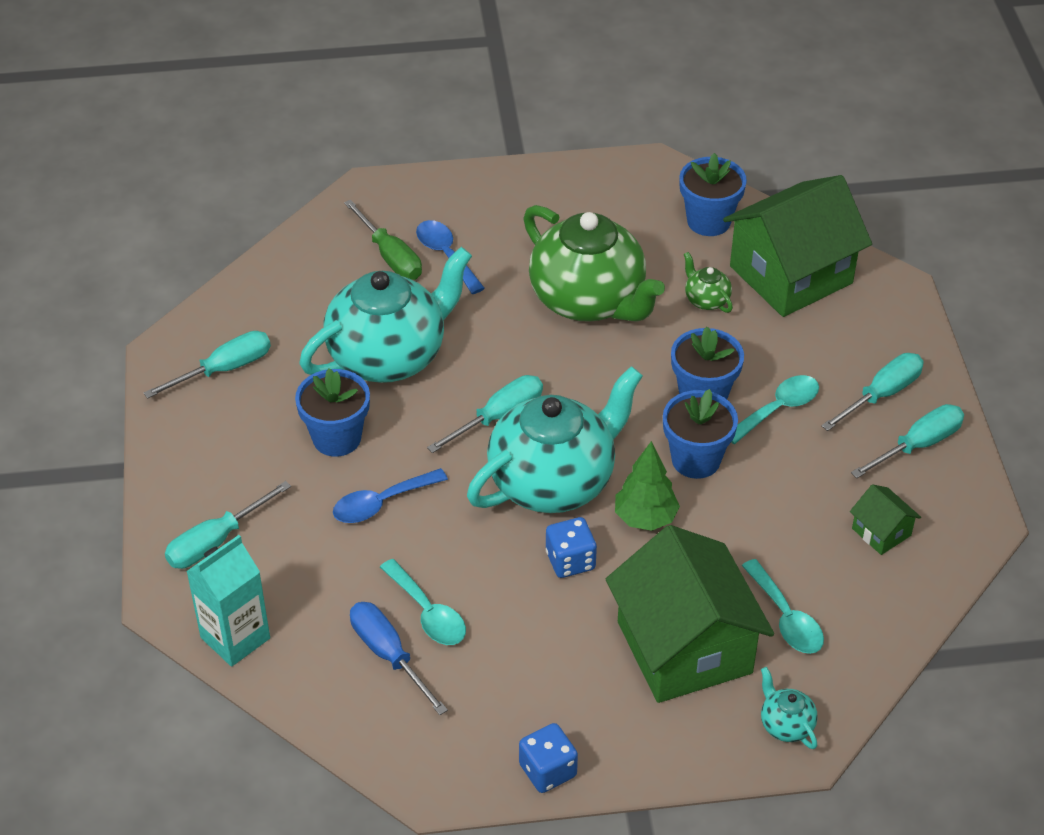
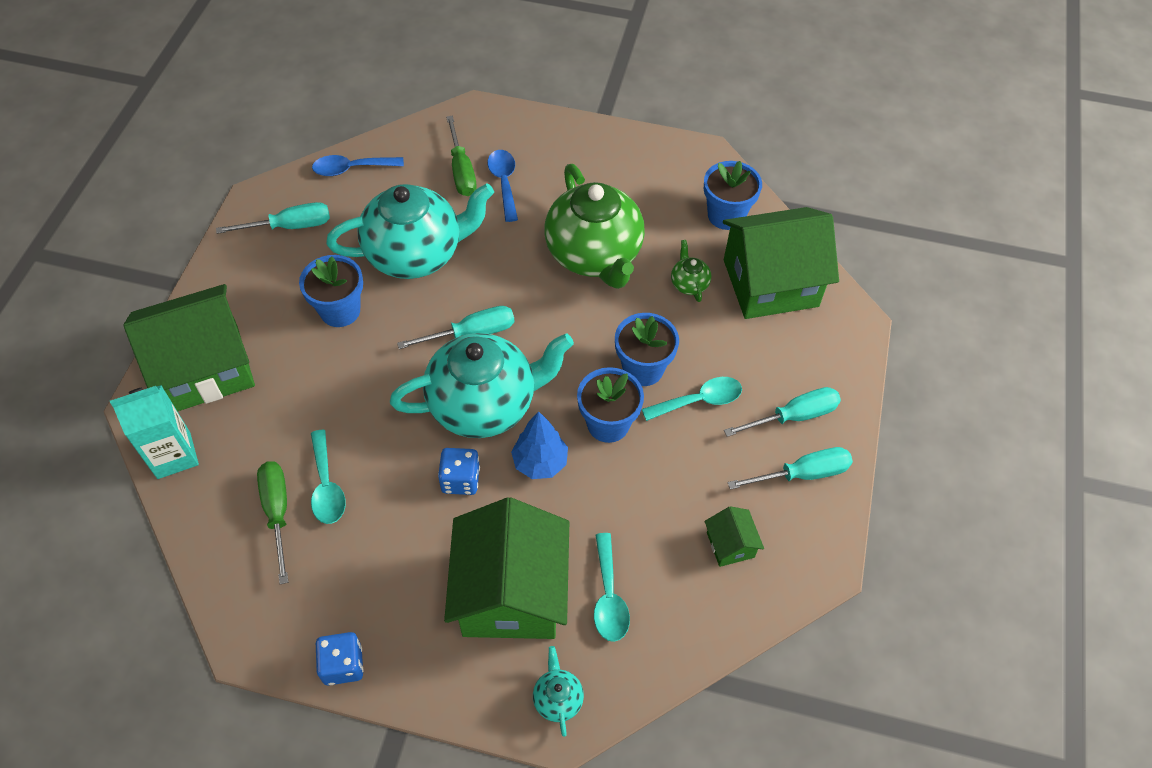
camera: 20 degrees right, 10 degrees up
turquoise screwdriver [165,481,291,569] -> green house [123,284,255,412]
blue spoon [333,468,448,523] -> blue spoon moved to [312,155,404,176]
blue screwdriver [350,602,448,715] -> green screwdriver [257,461,288,584]
green tree [615,441,680,531] -> blue tree [511,411,568,479]

